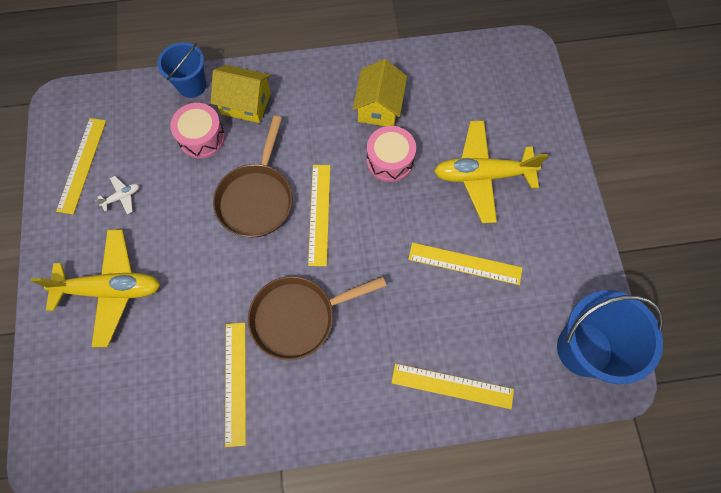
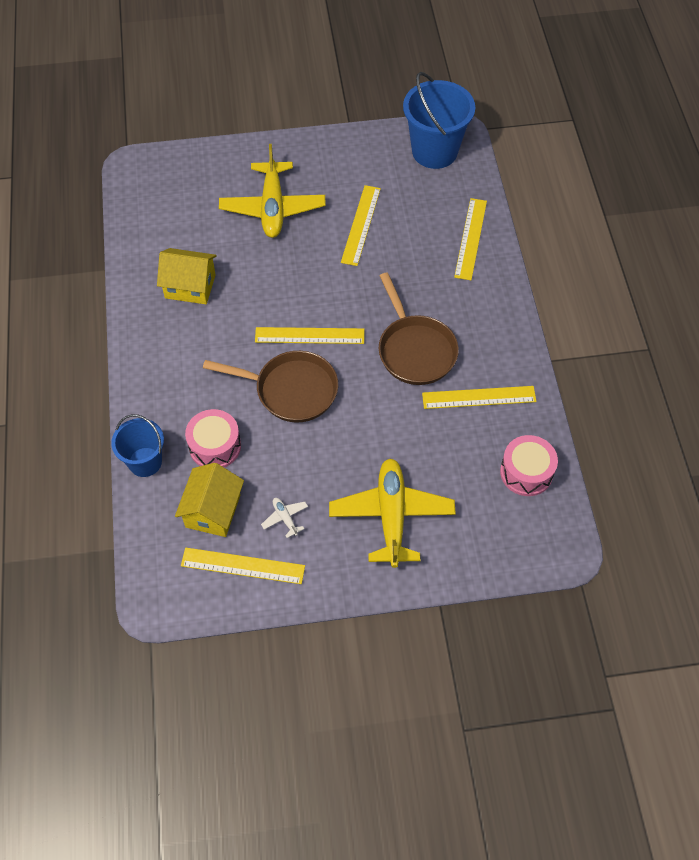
camera: 90 degrees left, 10 degrees down
yellow house [211,65,271,123] -> yellow house moved to [175,463,244,537]
pink drum [367,126,416,182] -> pink drum moved to [500,435,558,496]

